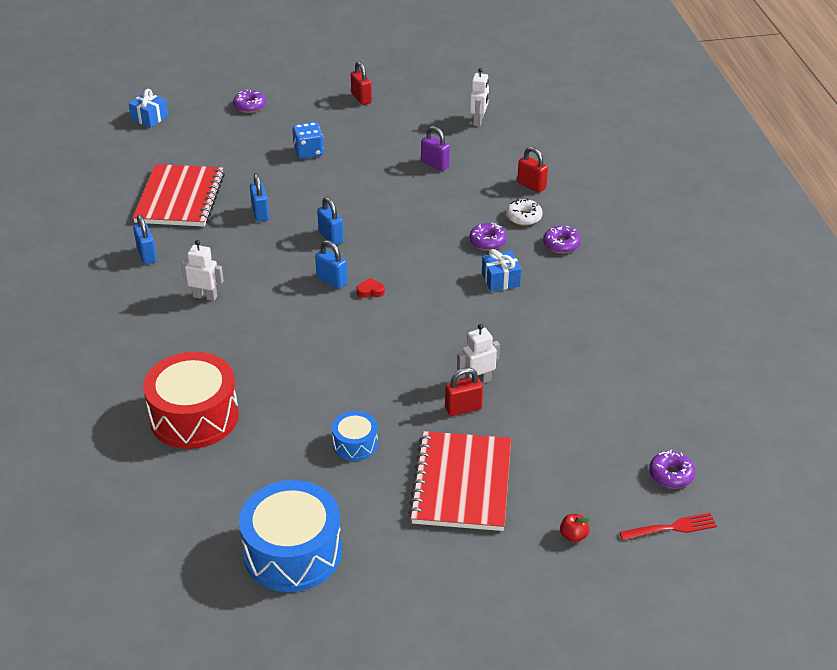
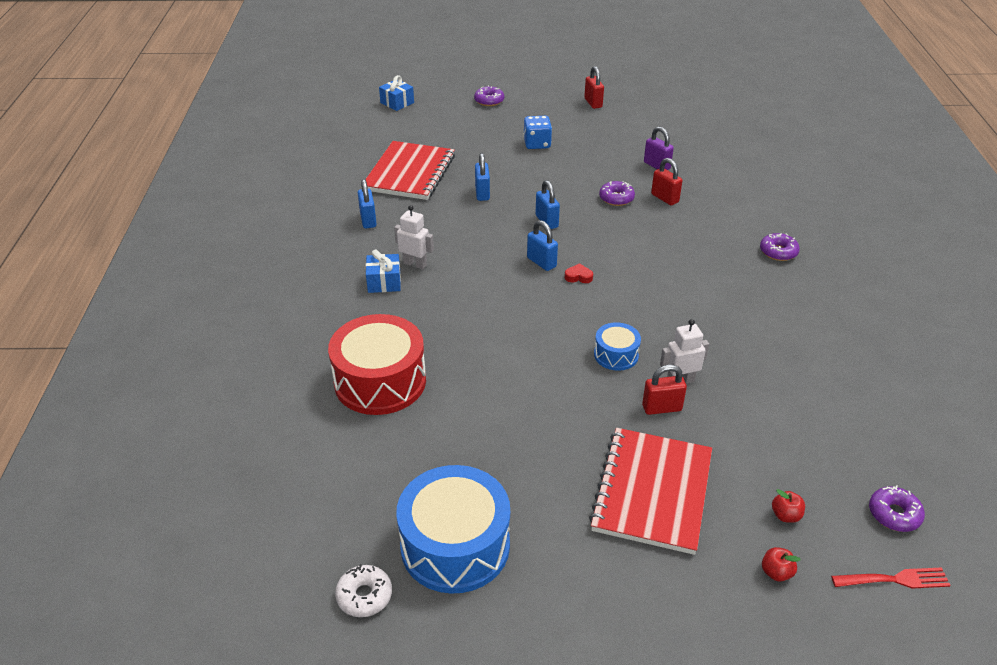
camera: 10 degrees right, 0 degrees up
blue drum [332,411,378,461] -> blue drum moved to [594,322,641,371]
purple donut [469,223,507,251] -> purple donut moved to [599,181,635,206]
white robot [470,68,489,126] -> none
blue gift [482,249,521,292] -> blue gift moved to [366,250,401,293]
white donut [506,198,543,226] -> white donut moved to [335,564,392,617]
red padlock [517,147,548,193] -> red padlock moved to [651,158,683,205]
none -> red apple [772,489,805,523]

